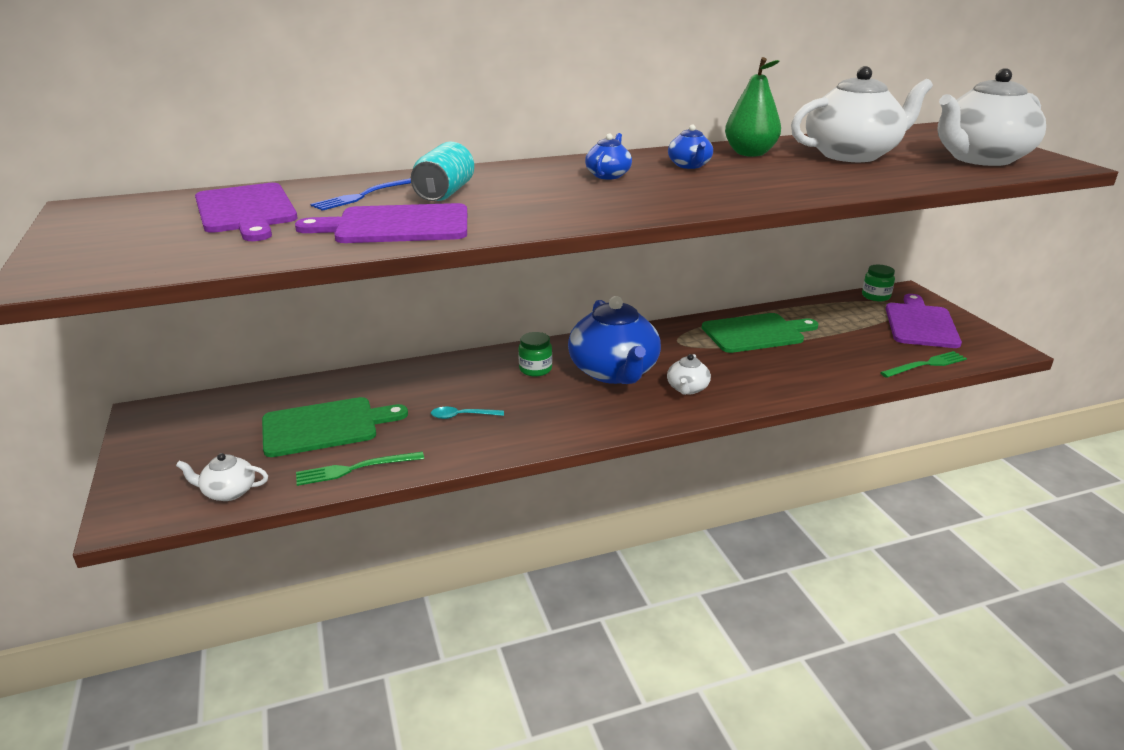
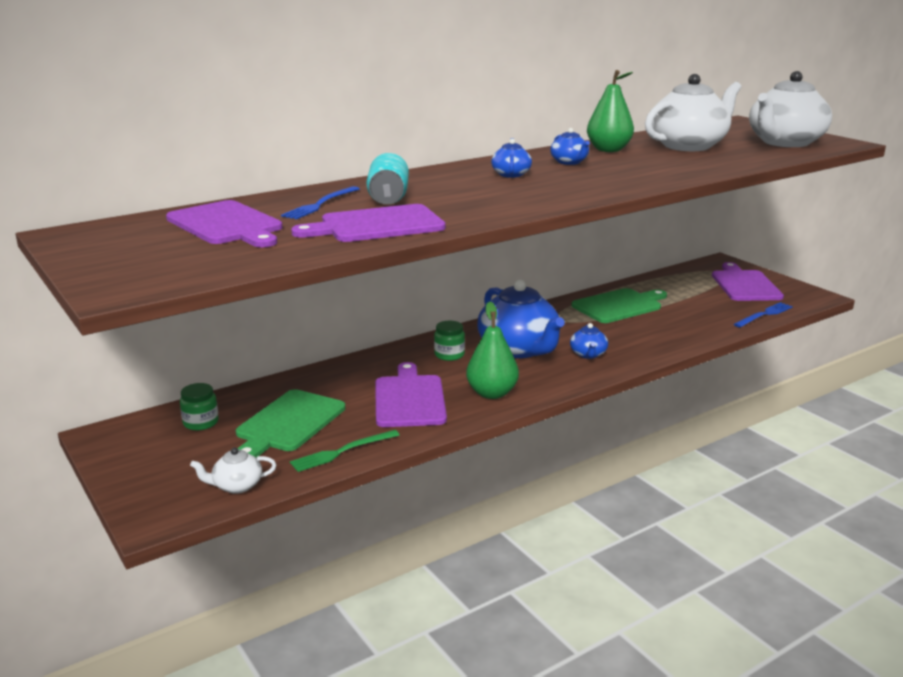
camera: 15 degrees left, 5 degrees down
green cutting board [262,397,408,457] -> green cutting board turned 150 degrees clockwise [236,389,345,458]
turquoise spoon [431,407,504,419] -> purple cutting board [375,362,447,427]
white teapot [667,354,711,395] -> blue teapot [570,323,608,359]
green jar [862,265,895,301] -> green jar moved to [180,383,219,430]
green fork [880,351,967,378] -> blue fork [734,302,793,327]
none -> green pear [466,301,519,399]

